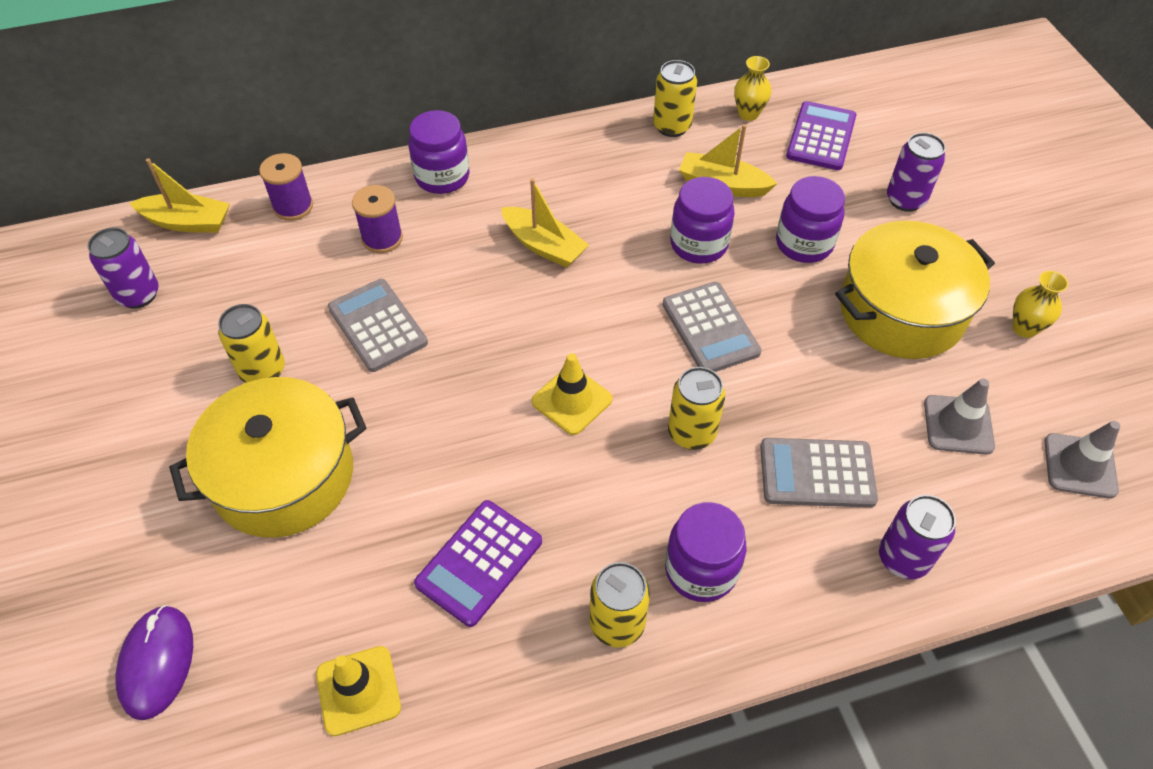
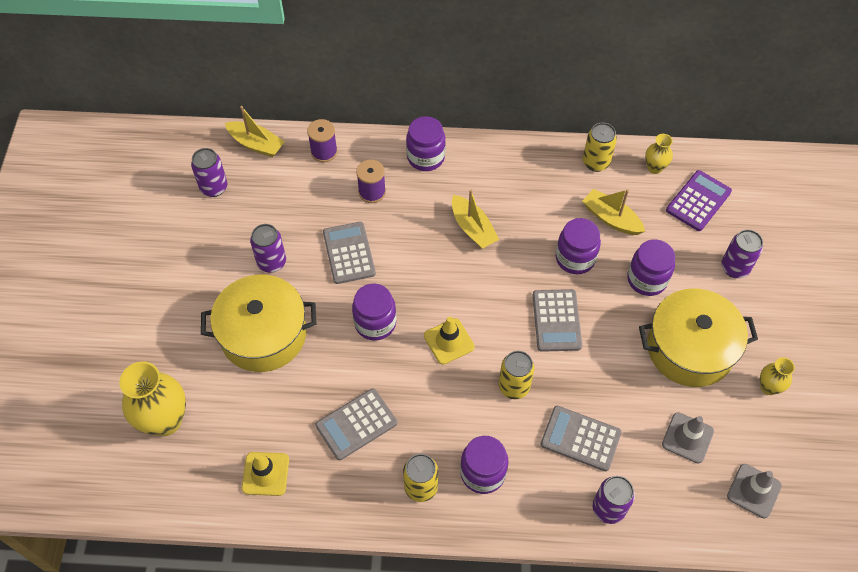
camera: 20 degrees right, 5 degrees up
purple mouse [116,605,193,720] -> yellow vase [119,361,186,436]
yellow can [218,304,285,383] -> purple can [250,224,286,273]
purple calculator [414,500,542,627] -> grey calculator [315,388,397,460]
none -> purple jar [352,283,396,341]

